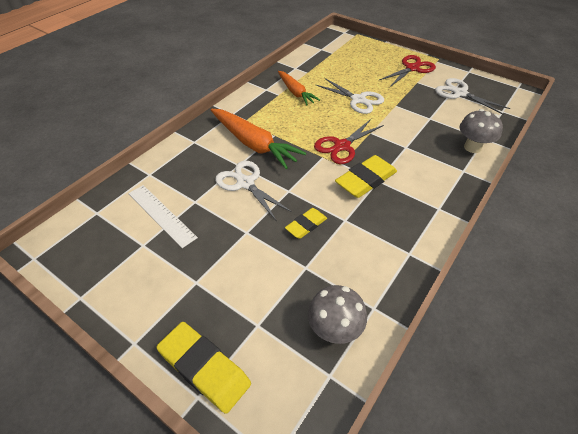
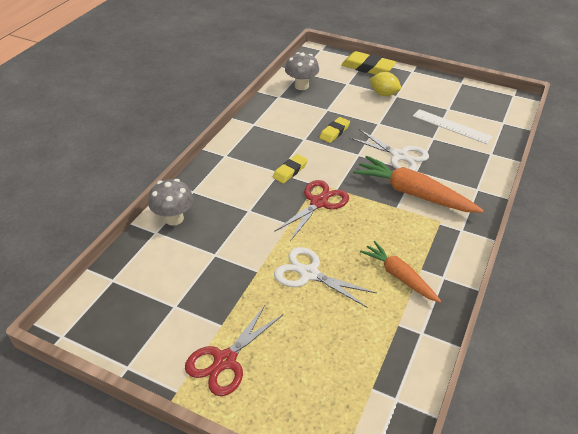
camera: 170 degrees right, 5 degrees down
yellow eraser [335,155,397,198] -> yellow eraser [273,154,308,183], size x0.60
white scissors [435,78,510,115] -> none
none -> yellow lemon [369,72,401,96]

